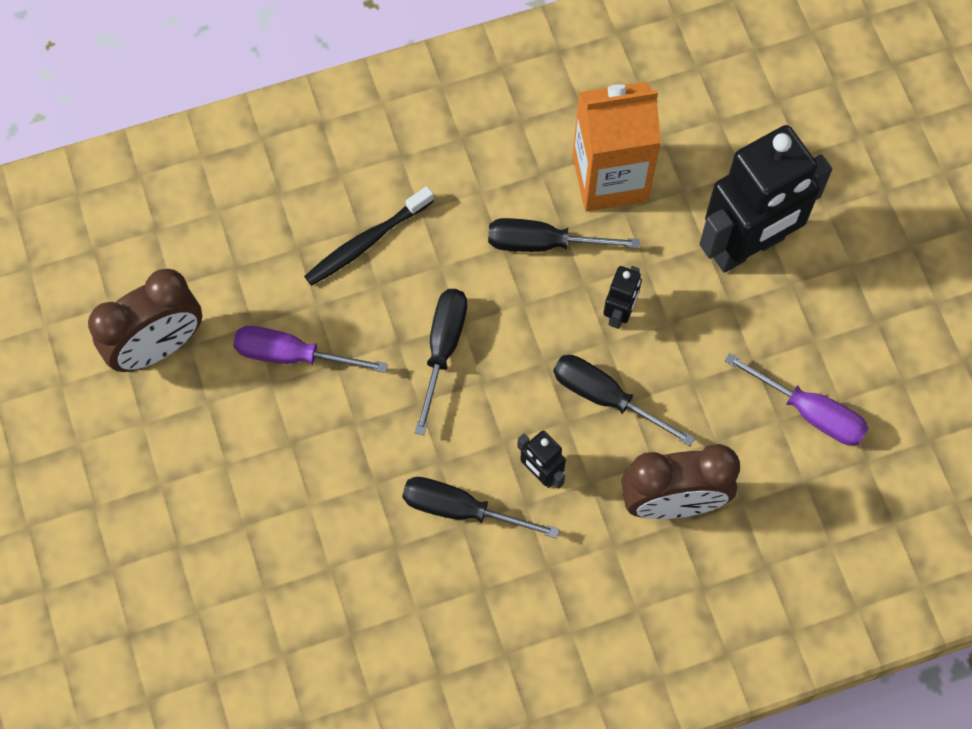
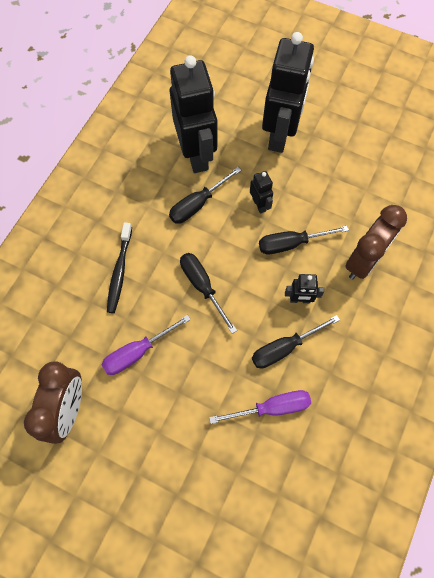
camera: 45 degrees left, 0 degrees up
orange carton [573,82,661,211] -> black robot [170,55,217,173]
purple screwdriver [725,353,869,446] -> purple screwdriver moved to [209,390,311,424]

